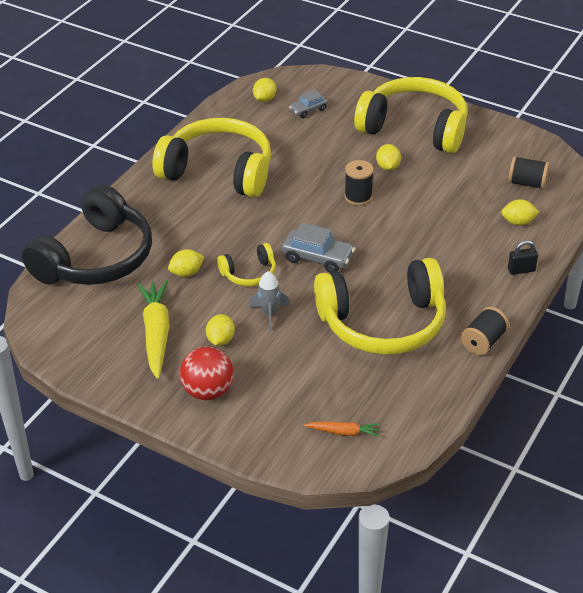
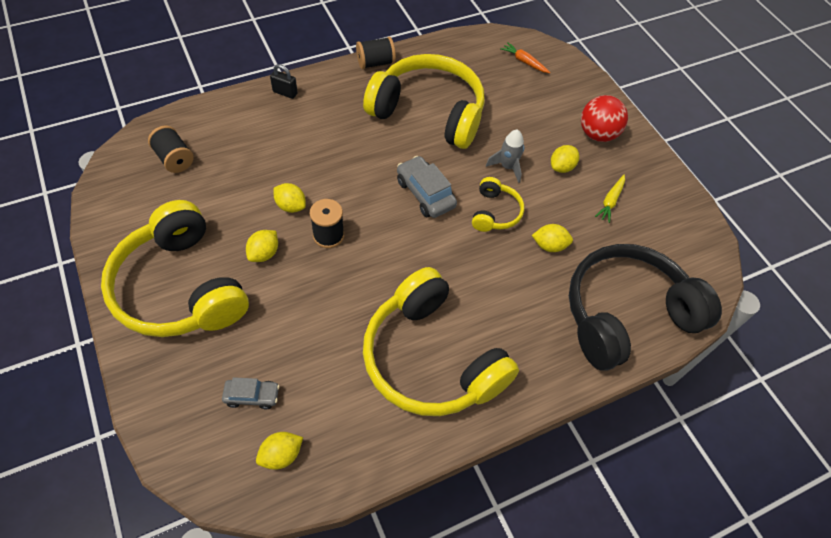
camera: 150 degrees left, 15 degrees up
yellow carrot [137,280,170,379] -> yellow carrot [595,174,625,223], size x0.51
yellow headphones [217,243,276,286] -> yellow headphones turned 90 degrees clockwise [472,177,524,232]
yellow lemon [501,199,539,225] -> yellow lemon moved to [274,183,306,213]

